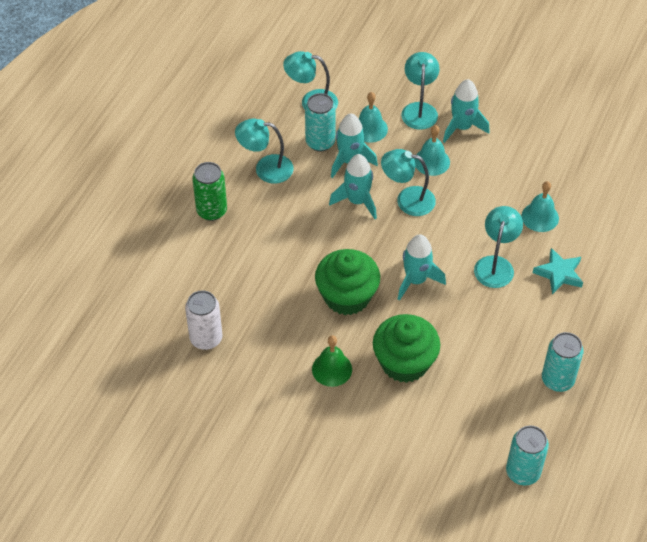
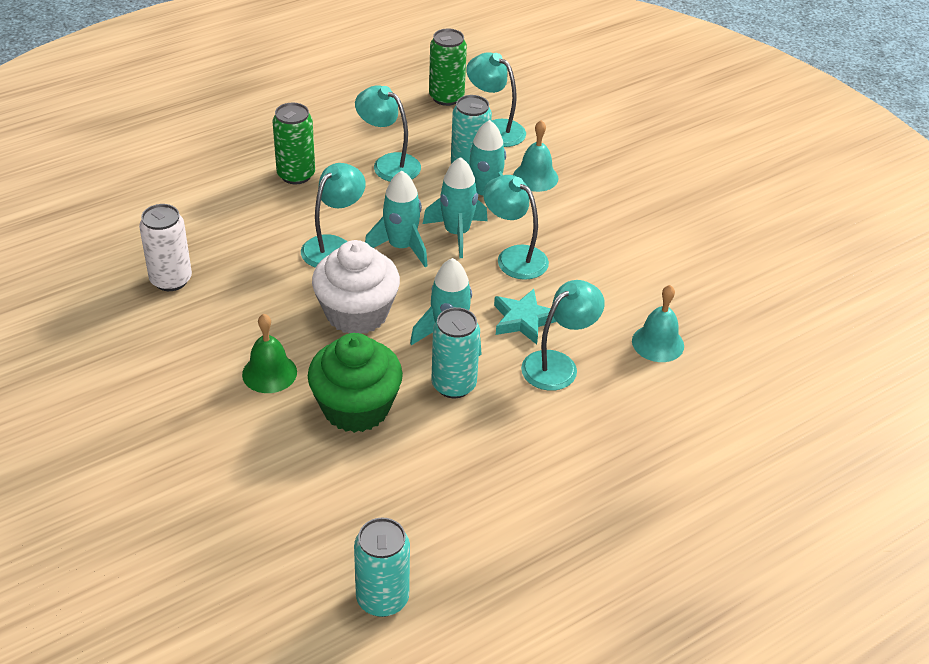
camera: 30 degrees right, 10 degrees down
green cupcake [315,249,380,315] -> white cupcake [312,240,400,334]
turquoise lamp [401,52,440,130] -> turquoise lamp moved to [301,163,366,268]
turquoise bell [414,125,450,176] -> none
turquoise rocket [443,79,490,143] -> turquoise rocket moved to [365,171,428,267]
turquoise star [533,248,583,294] -> turquoise star moved to [494,289,556,344]
turquoise can [542,332,584,392] -> turquoise can moved to [431,307,480,398]
none -> green can [429,29,467,106]

